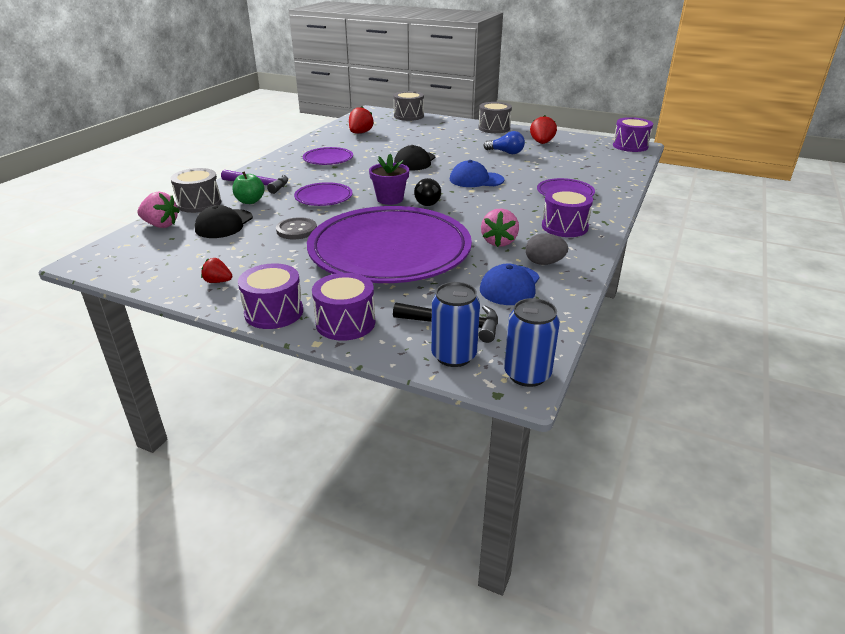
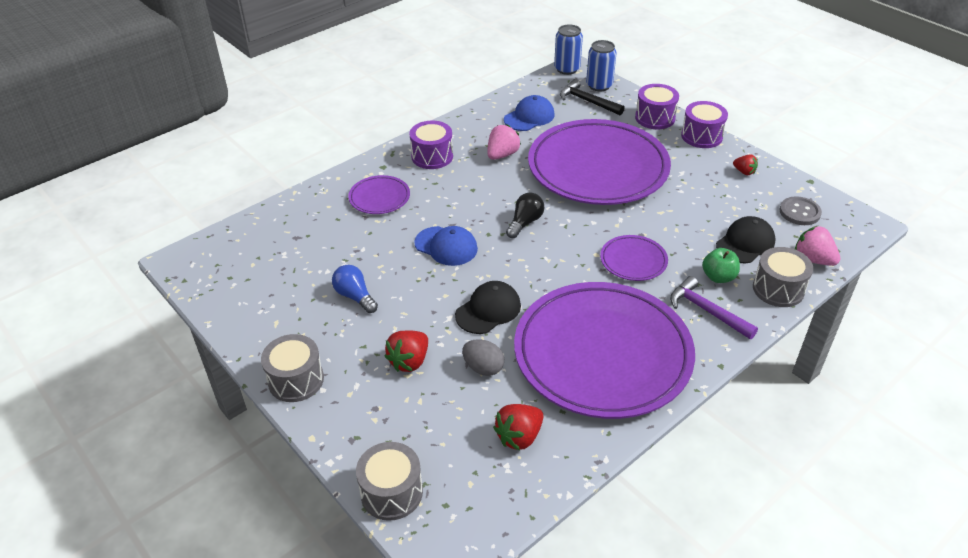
camera: 155 degrees left, 10 degrees up
grey button [276,217,317,239] -> grey button moved to [779,196,822,225]
purple plate [303,147,353,165] -> purple plate [514,282,695,419], size x2.38
purple flower pot [369,154,409,205] -> none
grey egg [525,233,568,265] -> grey egg moved to [462,339,504,376]
red strawberry [530,115,557,144] -> red strawberry moved to [384,331,428,372]
purple drum [613,117,653,152] -> none

